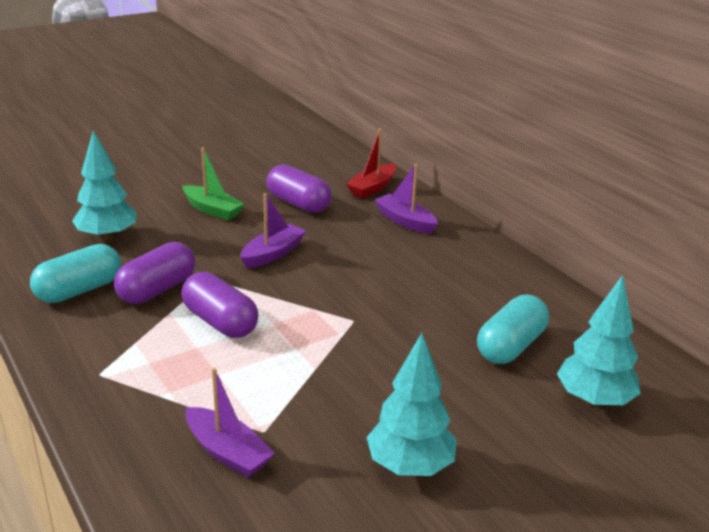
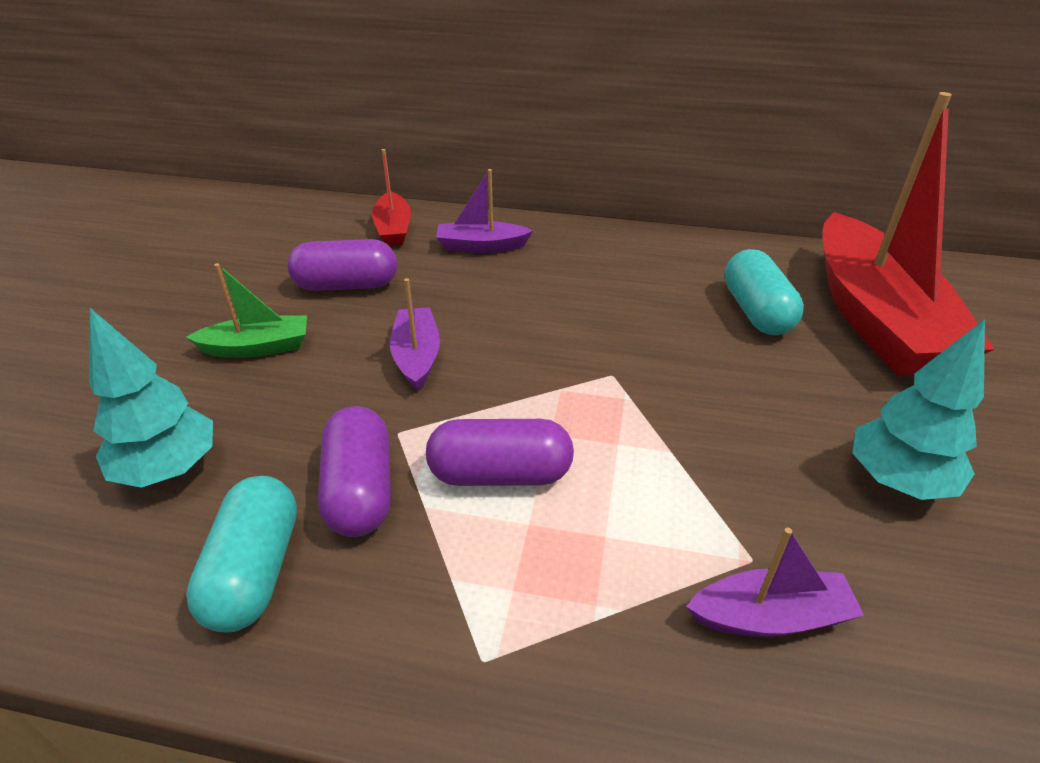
camera: 45 degrees left, 10 degrees up
turquoise tree [557,275,641,407] -> red boat [823,92,995,376]

